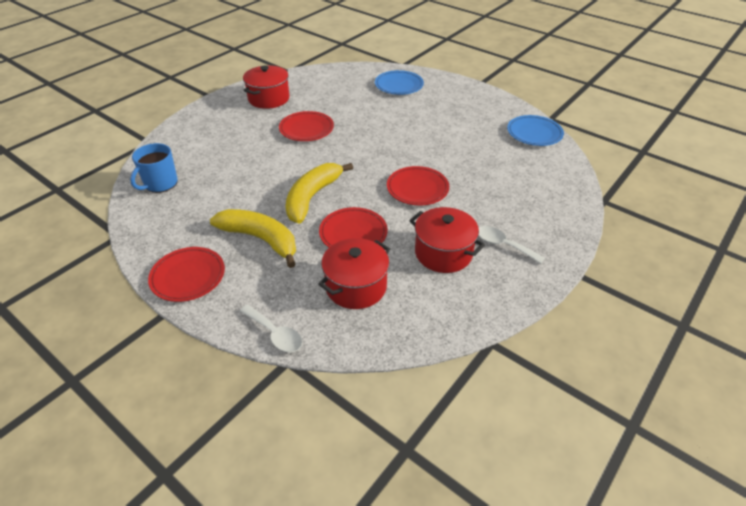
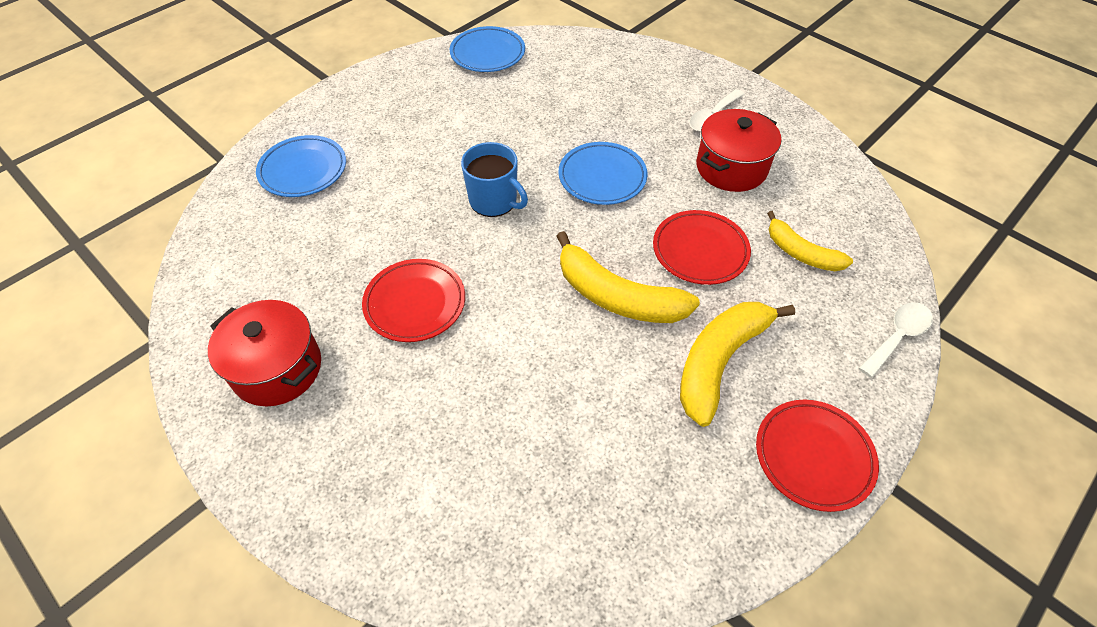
camera: 85 degrees left, 10 degrees up
blue mug [130,143,178,193] -> blue mug moved to [461,142,528,217]
red pot [318,238,390,309] -> yellow banana [767,211,853,271]
red plate [387,166,449,206] -> blue plate [558,142,648,205]

